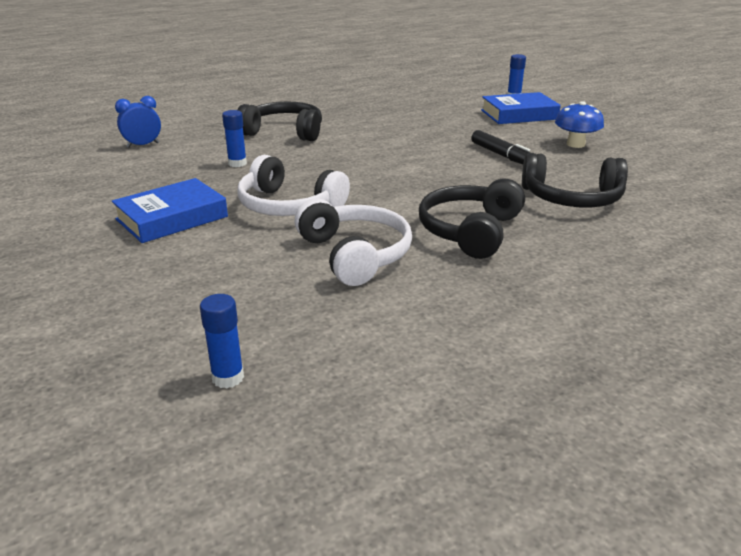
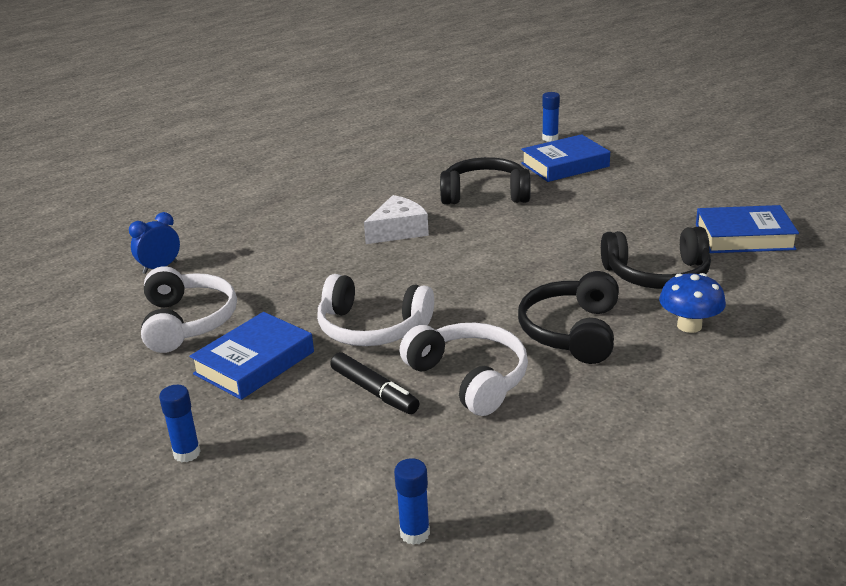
camera: 10 degrees left, 0 degrees up
blue glue stick [222,110,247,167] -> blue glue stick moved to [159,385,201,463]
black headphones [237,102,322,141] -> black headphones moved to [440,157,531,204]
black marker [471,130,530,164] -> black marker moved to [330,352,419,414]
blue mushroom [555,101,604,148] -> blue mushroom moved to [659,273,726,333]
none -> white headphones [141,266,237,353]
none -> white cheese [364,195,429,244]
none -> blue book [696,205,799,253]

